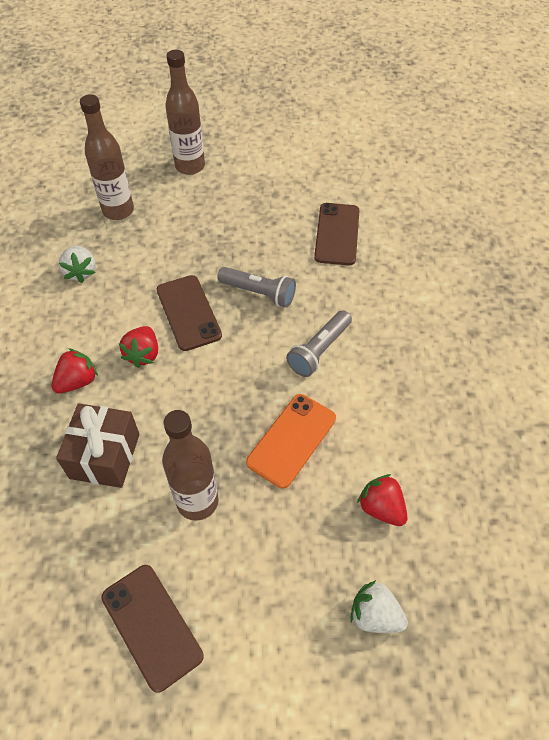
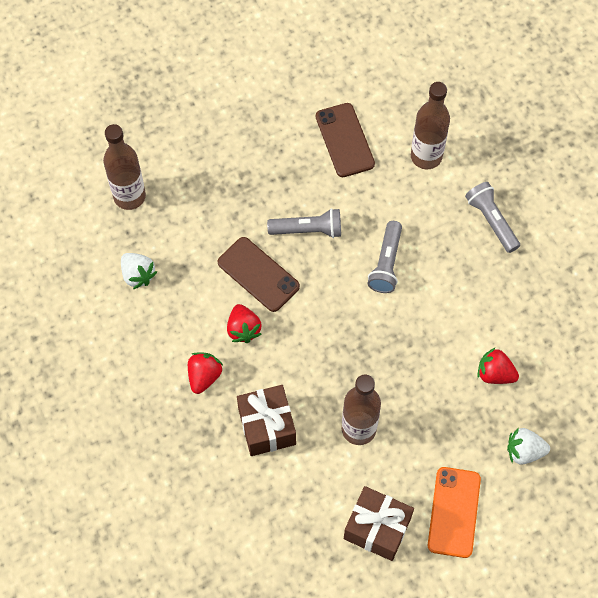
camera: 25 degrees left, 10 degrees up
brown phone [101,565,204,693] -> brown gift [344,486,414,561]
brown bottle [165,50,205,175] -> brown bottle moved to [411,82,450,169]
orange phone [246,394,336,488] -> orange phone moved to [428,467,481,558]
none -> grey flashlight [465,182,520,253]

